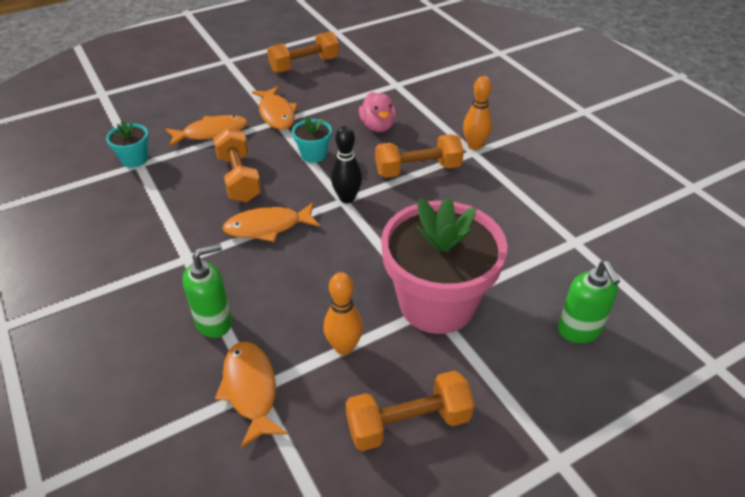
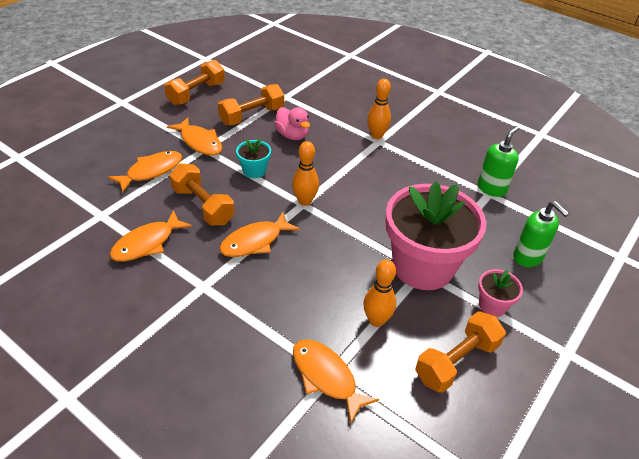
camera: 25 degrees left, 0 degrees up
turquoise flower pot [106,120,149,168] -> none
green soap dispenser [183,243,232,338] -> green soap dispenser moved to [478,126,519,197]
black bowling pin [331,126,362,203] -> orange bowling pin [292,141,319,206]
orange dumbbell [375,134,464,178] -> orange dumbbell moved to [218,84,284,125]
none -> orange fish [110,210,192,262]
none -> pink flower pot [478,269,523,317]

